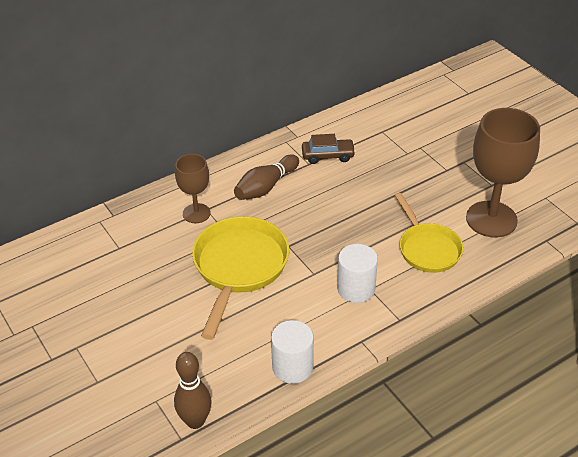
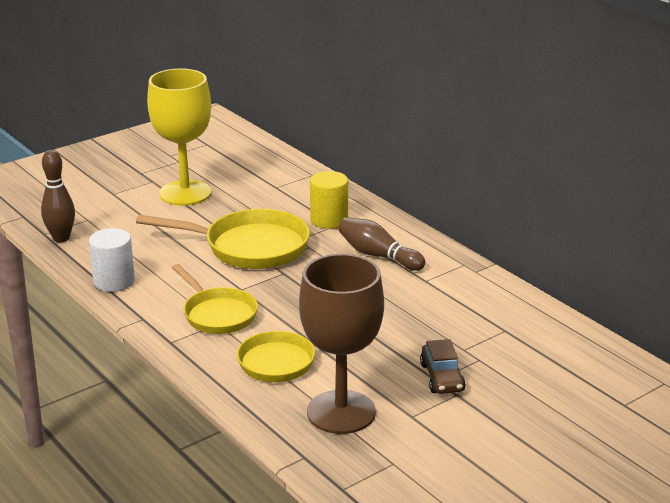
camera: 85 degrees right, 15 degrees down
brown goblet [175,154,211,223] -> yellow cylinder [310,171,348,229]
brown car [302,134,356,164] -> brown car moved to [420,339,465,394]
white cylinder [337,244,378,303] -> yellow pan [172,264,258,334]
none -> yellow goblet [147,69,211,206]

